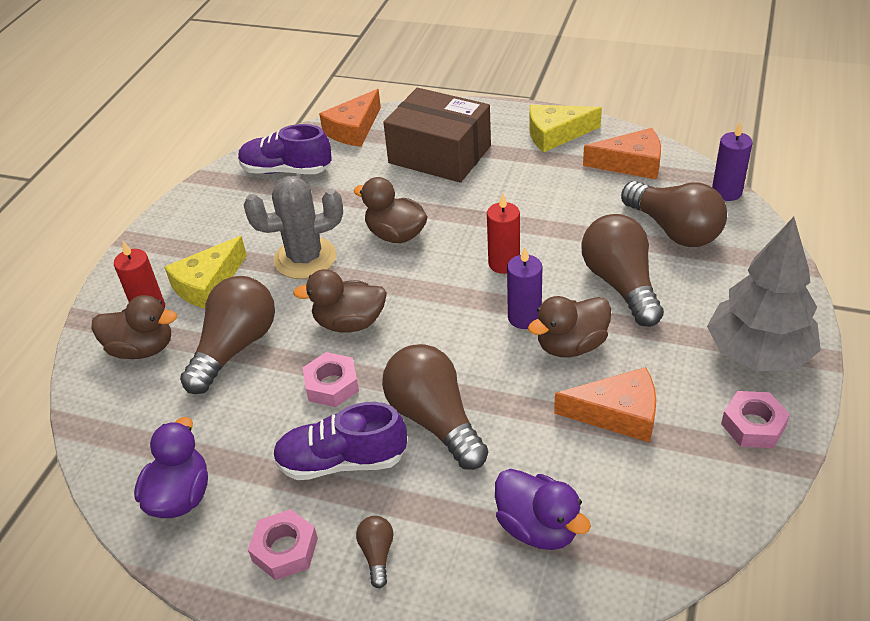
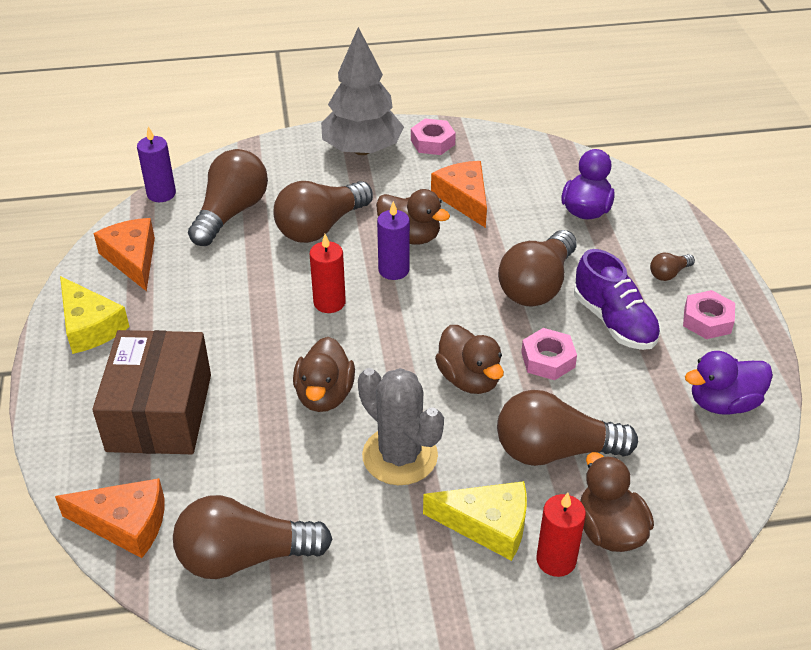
camera: 120 degrees left, 0 degrees up
purple shoe [238,124,332,174] -> brown light bulb [173,495,332,579]

